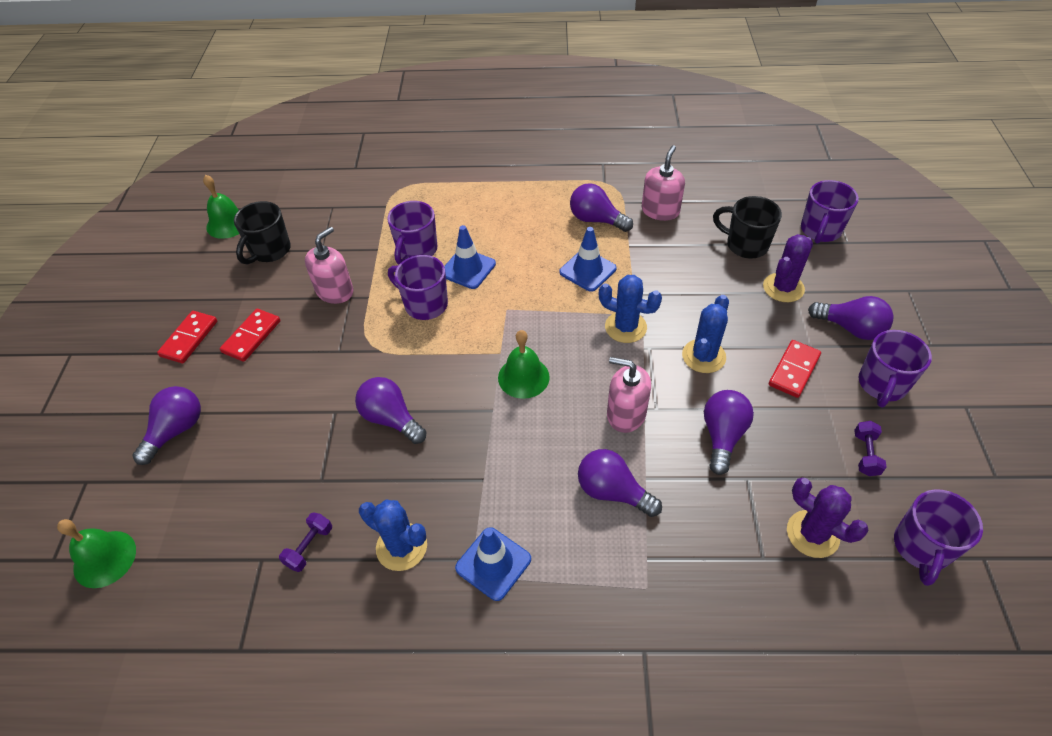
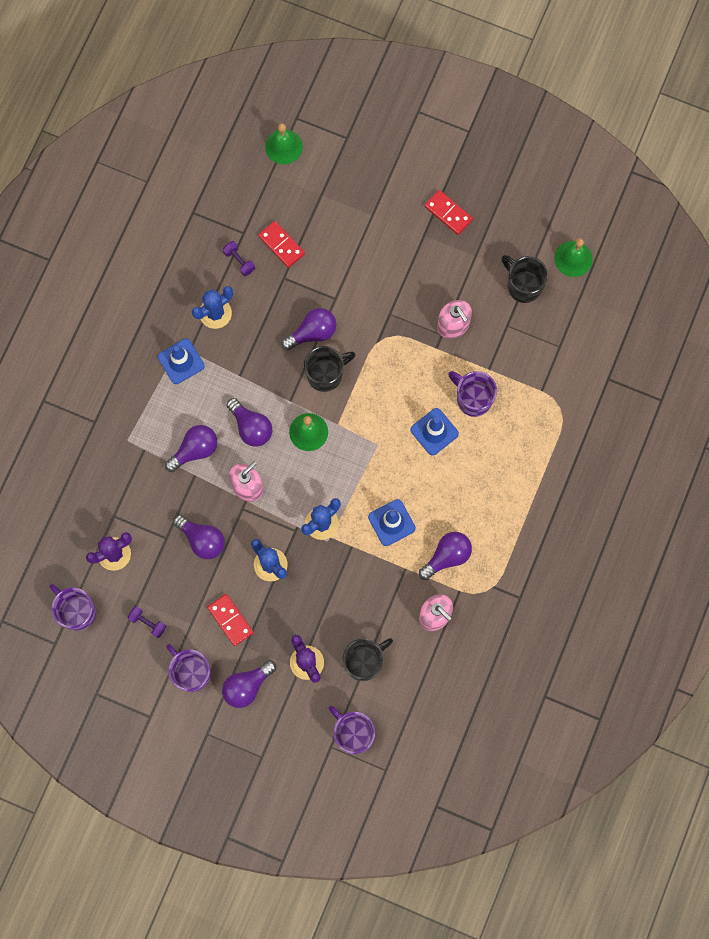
camera: 110 degrees right, 25 degrees up
purple light bulb [132,386,201,465] -> purple light bulb moved to [227,398,272,447]
red domino [220,309,280,362] -> red domino moved to [258,221,305,268]
purple mug [388,255,448,320] -> none
none -> black mug [304,346,355,392]

